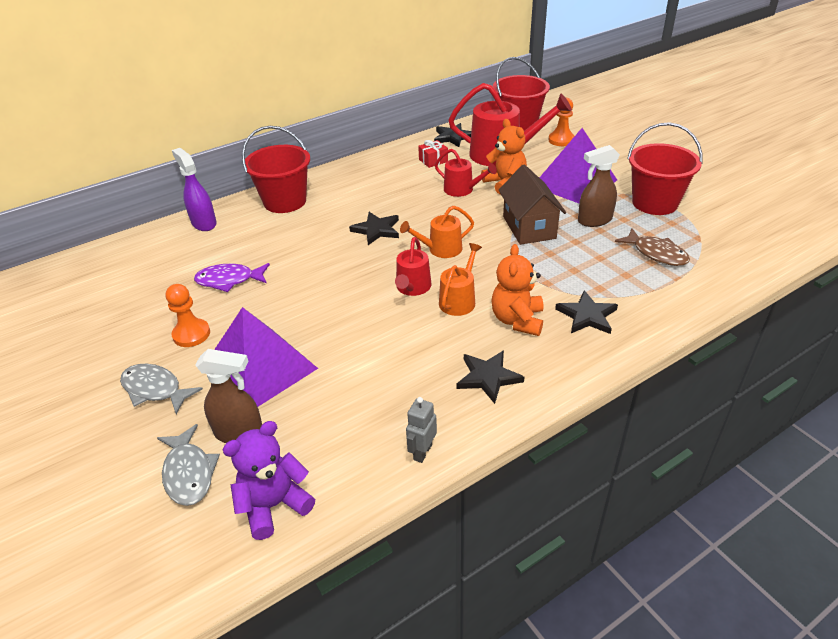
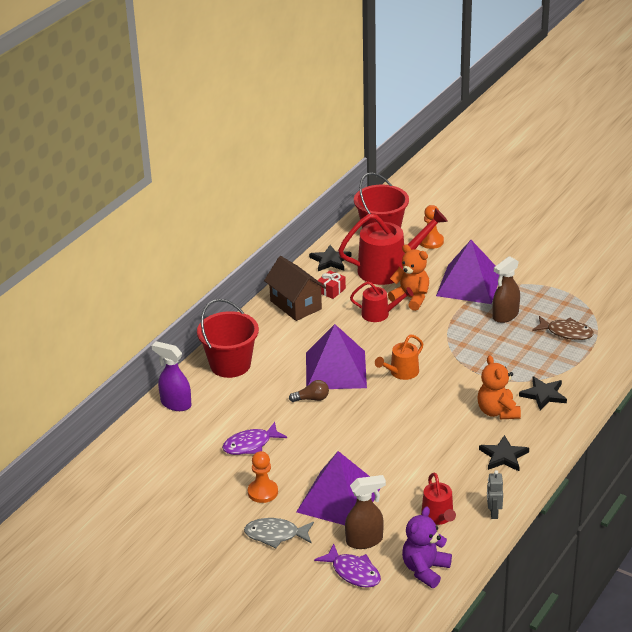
camera: 25 degrees left, 5 degrees down
grey fish [157,424,220,506] -> purple fish [314,544,381,588]
black star [349,212,399,245] -> purple pyramid [306,324,367,389]
red watering can [395,237,432,296] -> red watering can moved to [421,473,456,525]
orange watering can [439,243,482,316] -> none
brown house [499,165,566,245] -> brown house moved to [264,256,326,321]
red bucket [627,122,703,215] -> none
none -> brown light bulb [289,380,329,402]

